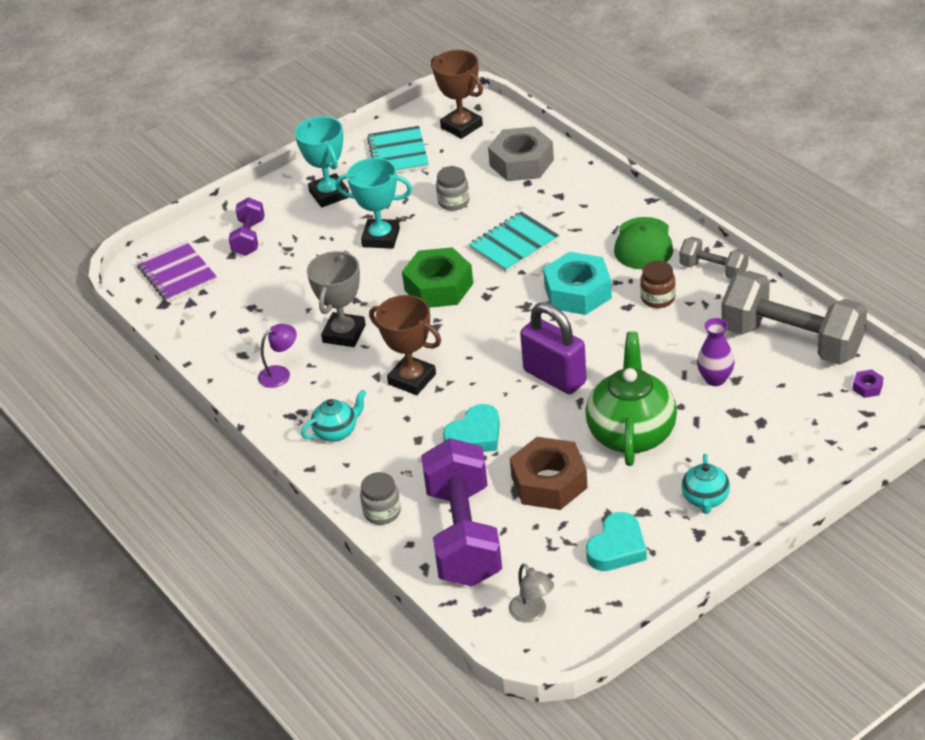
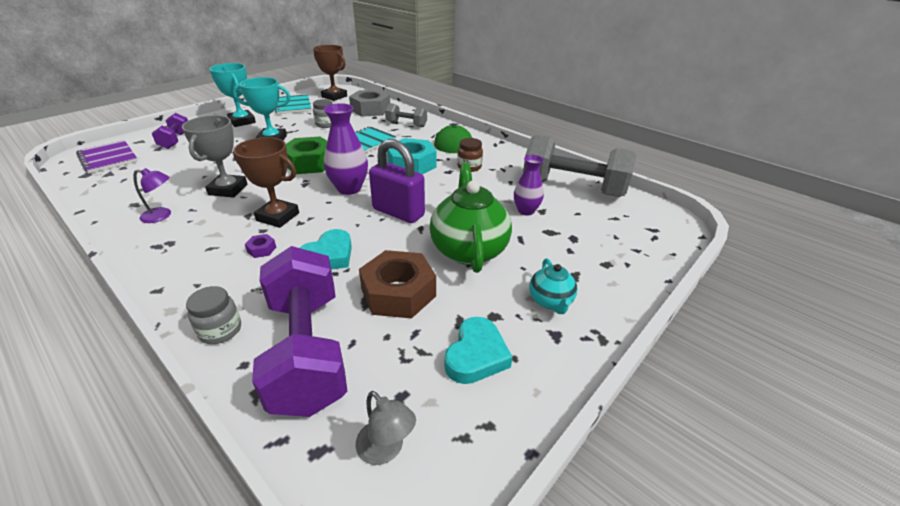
camera: 15 degrees left, 5 degrees down
purple lamp [258,324,297,388] -> purple lamp turned 45 degrees clockwise [133,168,171,223]
turquoise teapot [301,390,366,442] -> none
grey dumbbell [679,237,748,279] -> grey dumbbell moved to [385,103,427,127]
purple nut [853,369,884,398] -> purple nut moved to [245,234,276,258]
none -> purple vase [324,103,368,195]

